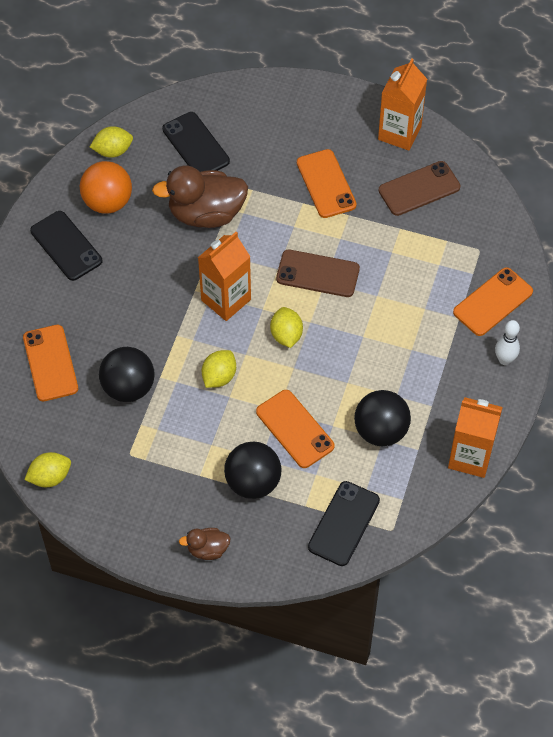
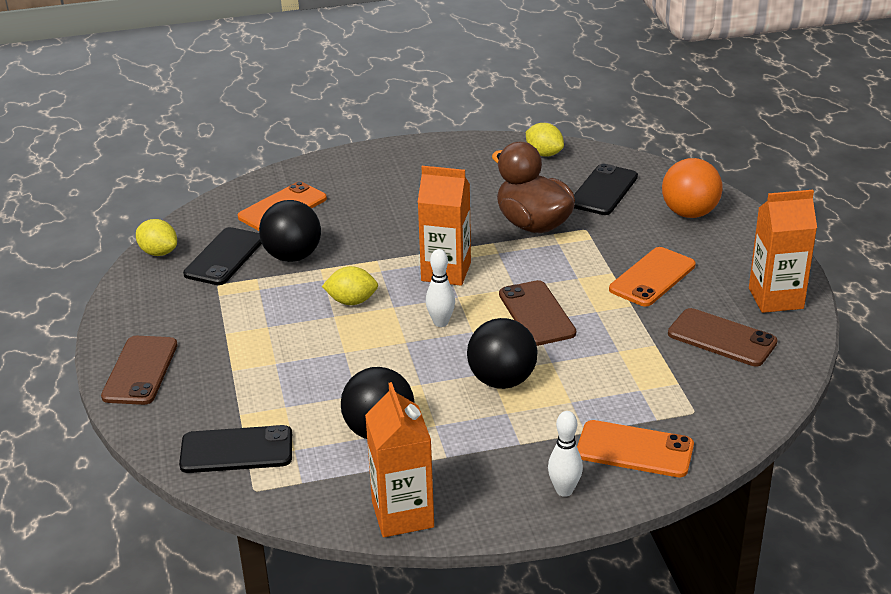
camera: 60 degrees right, 25 degrees down
black phone [30,211,102,281] -> black phone moved to [183,227,262,285]
orange ball [80,161,132,214] -> orange ball moved to [662,158,723,218]
brown duck [179,528,231,560] -> brown phone [101,336,178,405]
black ball [224,441,282,499] -> black ball moved to [467,318,538,389]
orange phone [256,390,334,468] -> none
yellow lemon [270,307,303,348] -> white bowling pin [426,249,455,327]

